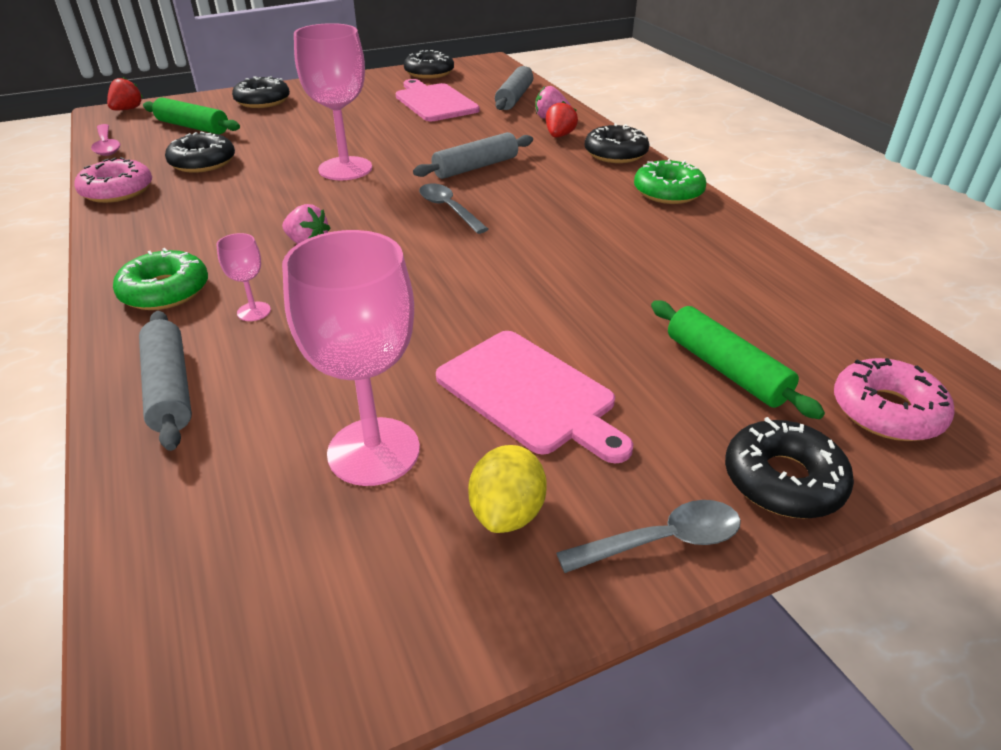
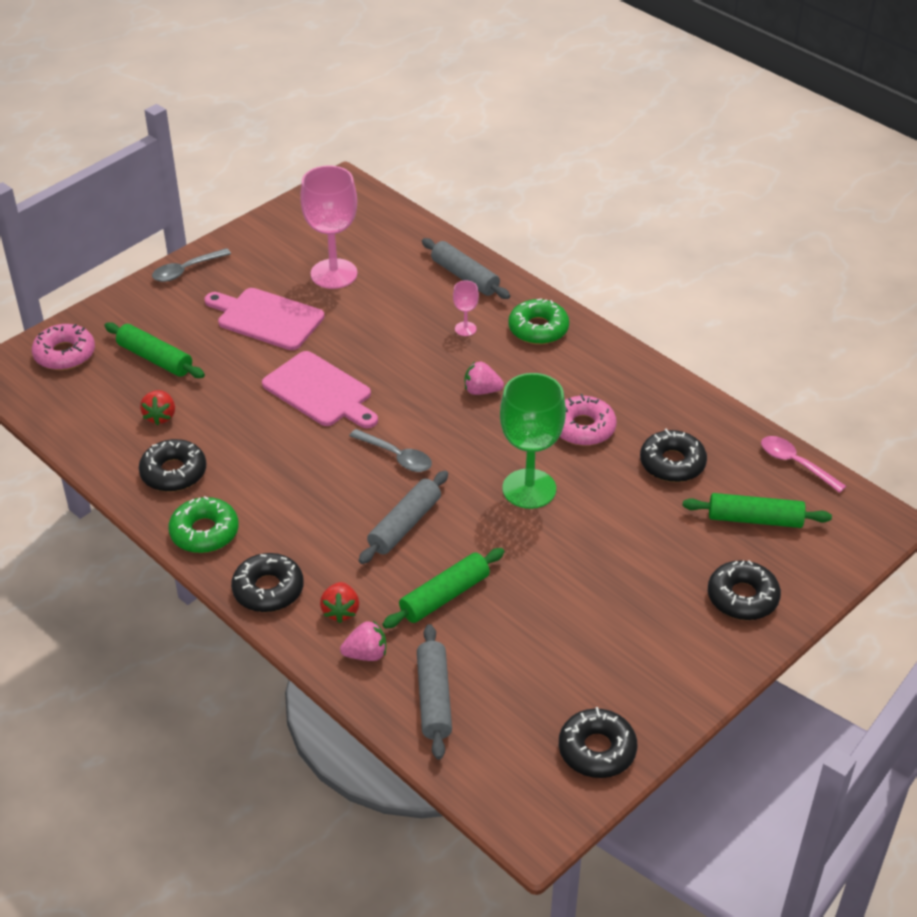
camera: 160 degrees right, 5 degrees up
pink donut [74,157,152,203] -> pink donut moved to [560,394,617,446]
red strawberry [107,77,143,110] -> red strawberry moved to [140,390,175,425]
pink goblet [294,23,372,180] -> green goblet [500,373,566,509]
pink cutting board [396,79,480,121] -> pink cutting board moved to [262,351,378,429]
yellow lemon [468,445,547,533] -> none
black donut [725,417,854,519] -> black donut moved to [139,439,206,492]
none -> green rolling pin [382,548,505,629]

